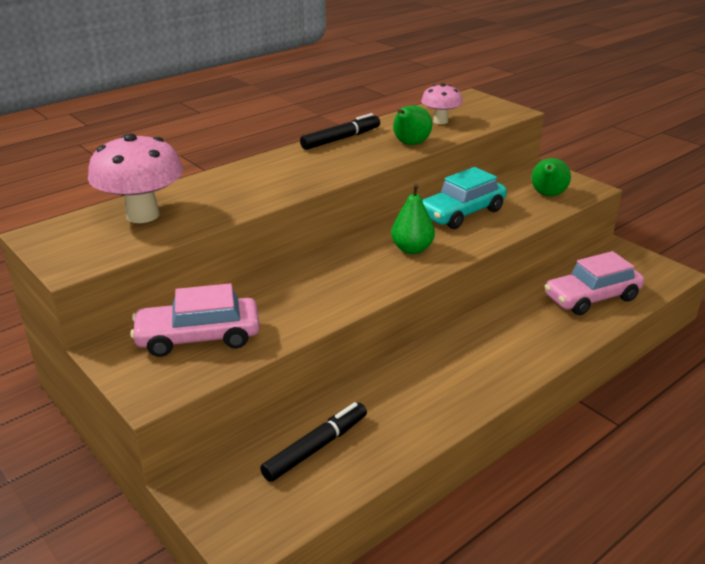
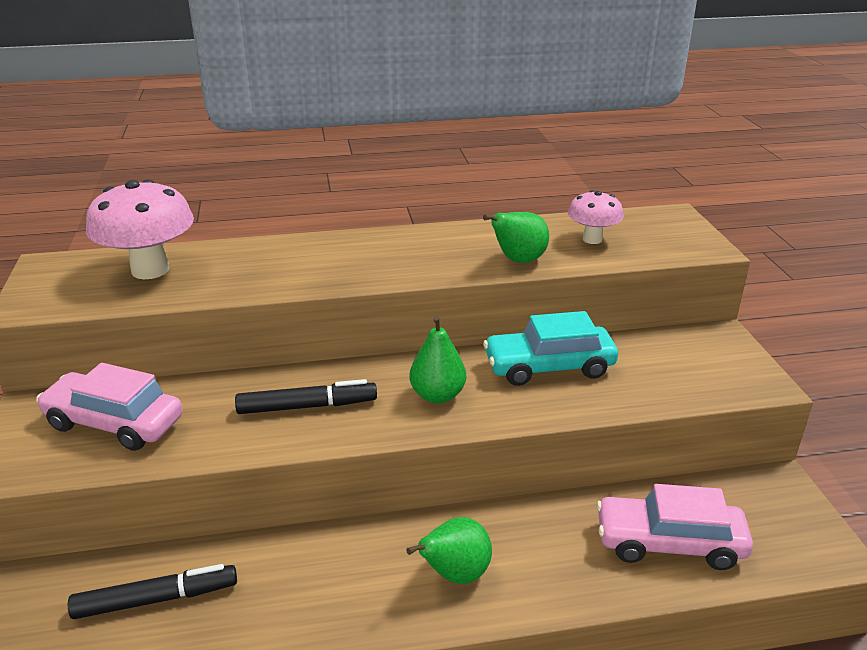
camera: 30 degrees right, 0 degrees up
black marker [300,113,380,150] -> black marker moved to [235,379,377,414]
green pear [531,158,571,196] -> green pear moved to [406,517,492,584]

